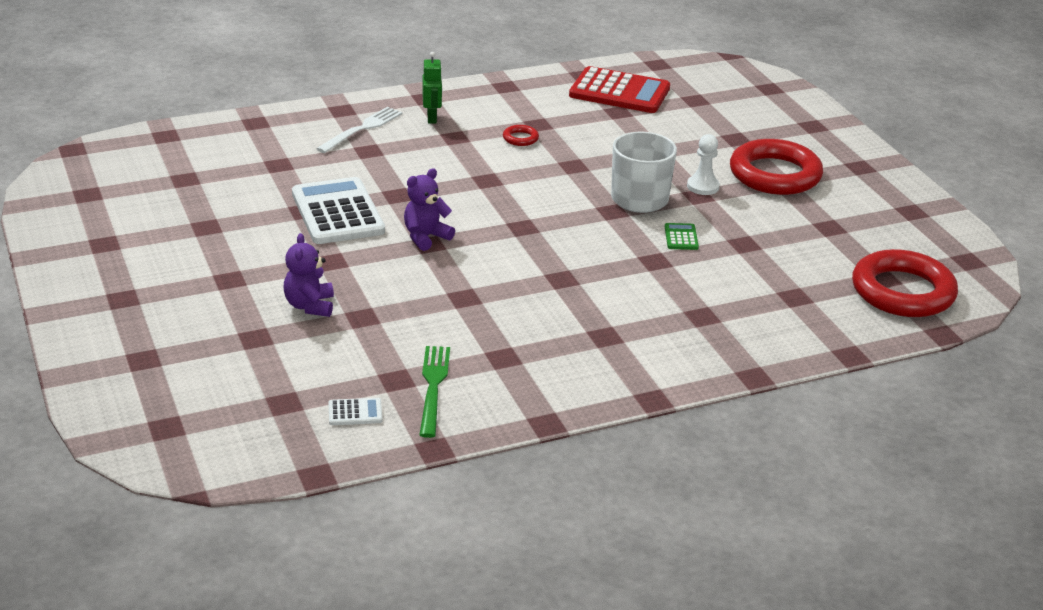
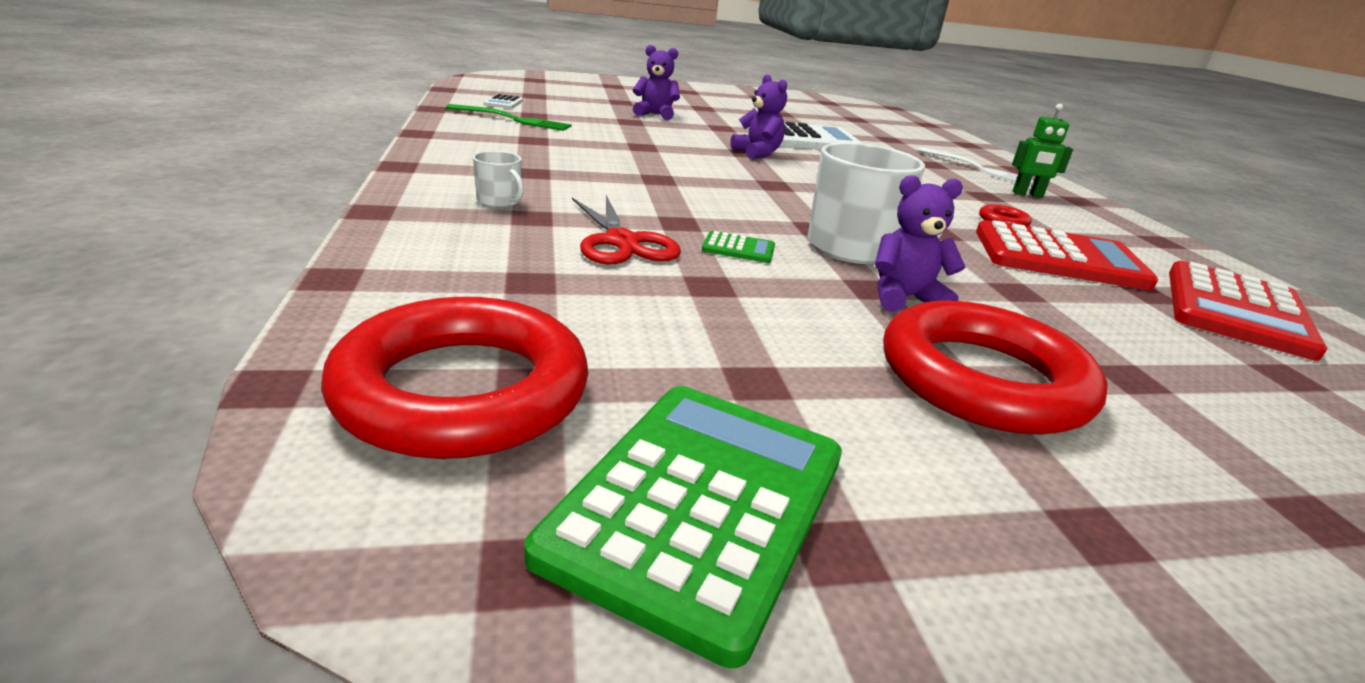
camera: 100 degrees right, 5 degrees down
white pawn [687,134,720,195] -> purple teddy bear [875,175,966,312]
none -> white mug [473,151,524,207]
none -> green calculator [524,386,842,668]
none -> red scissors [572,195,681,265]
none -> red calculator [976,220,1158,290]

